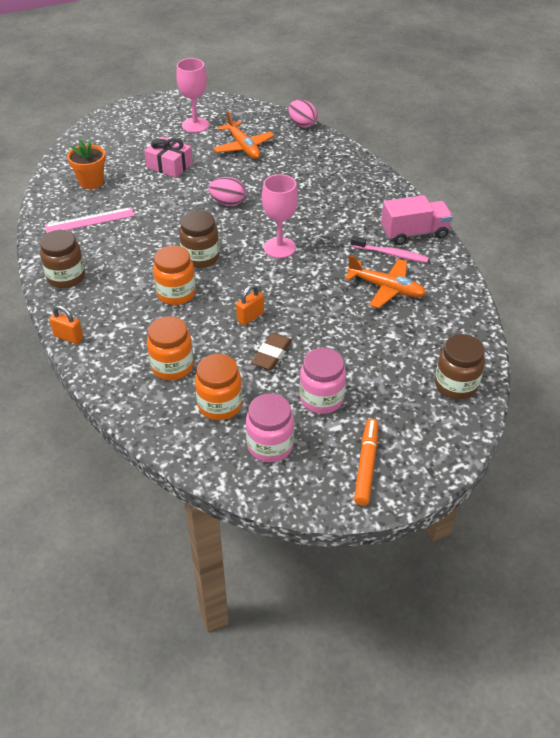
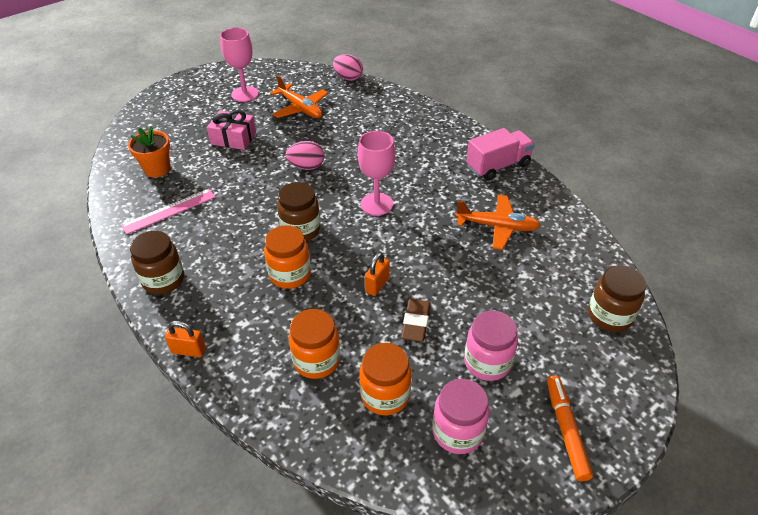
camera: 15 degrees left, 0 degrees up
pink toothbrush [351,236,429,263] -> none

